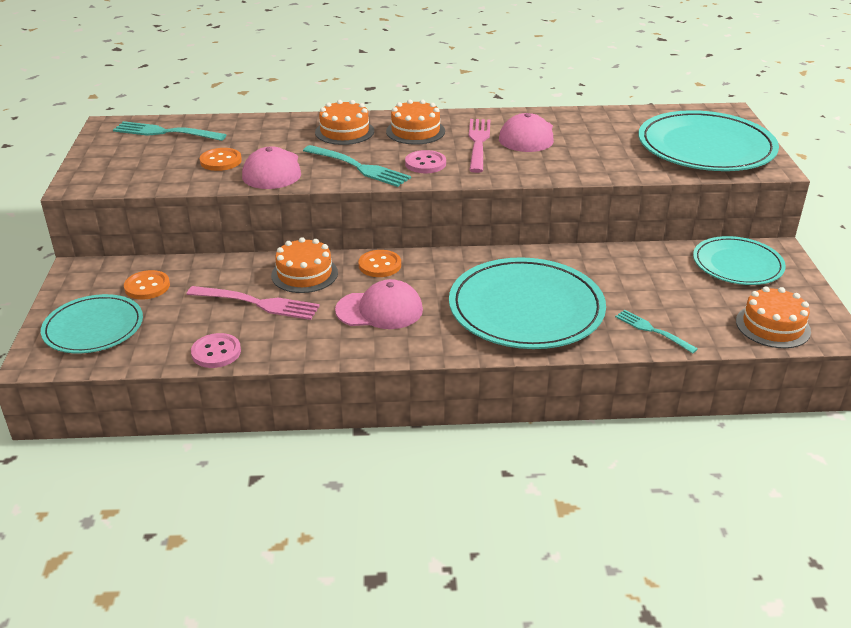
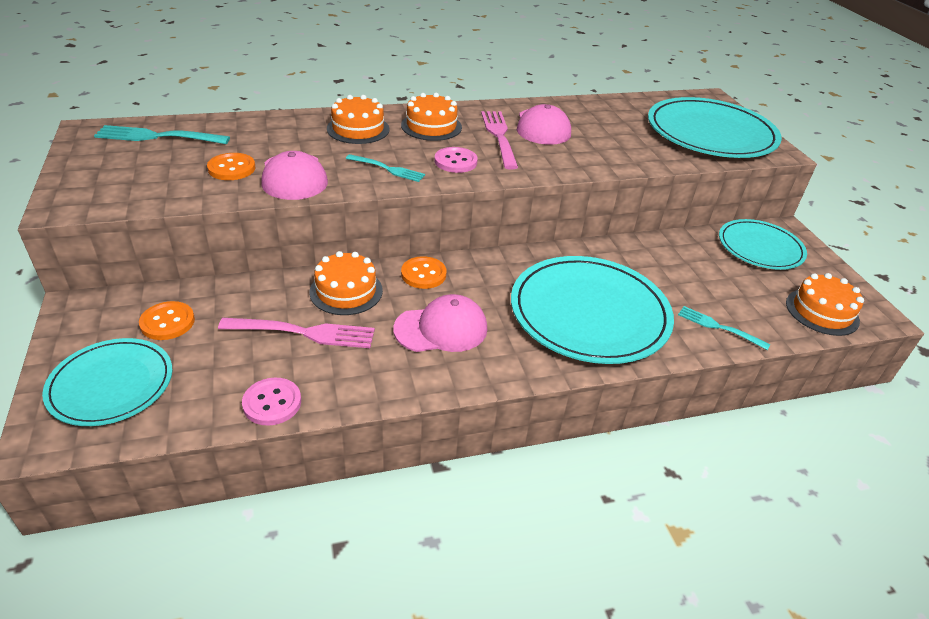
camera: 15 degrees left, 5 degrees up
turquoise fork [303,145,411,187] -> turquoise fork [346,154,425,182], size x0.63

